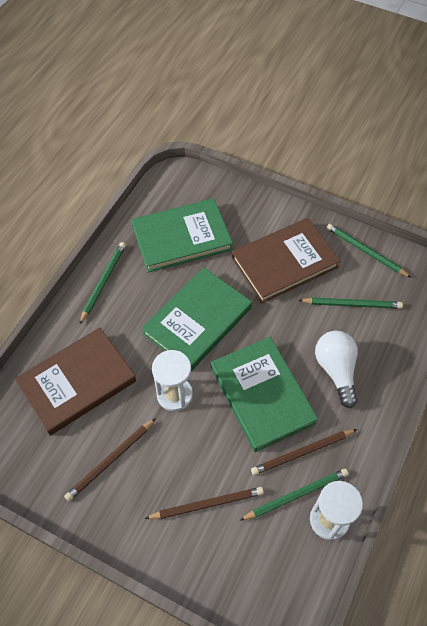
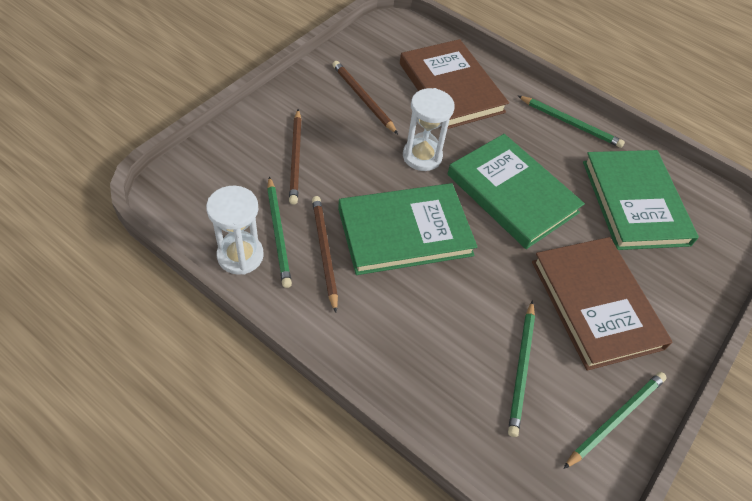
camera: 95 degrees right, 5 degrees down
white light bulb [315,331,358,408] -> none

